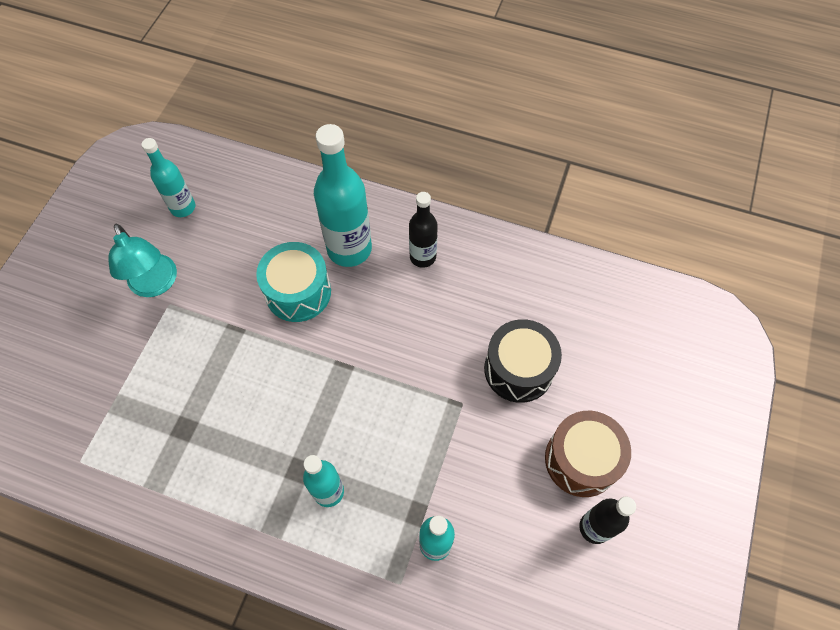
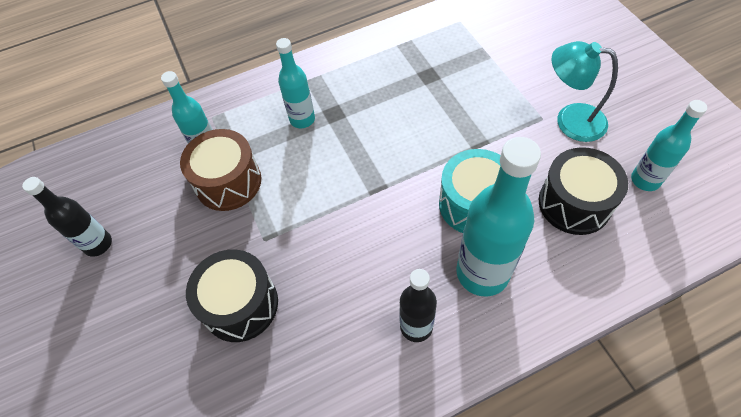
camera: 140 degrees right, 5 degrees down
brown drum [545,411,631,497] -> brown drum moved to [180,129,261,211]
none -> black drum [539,147,628,235]

